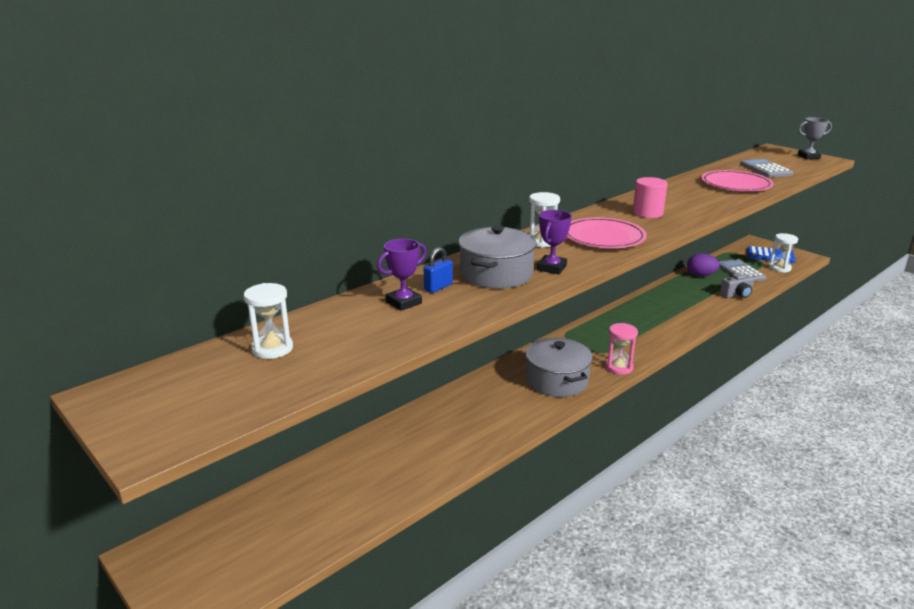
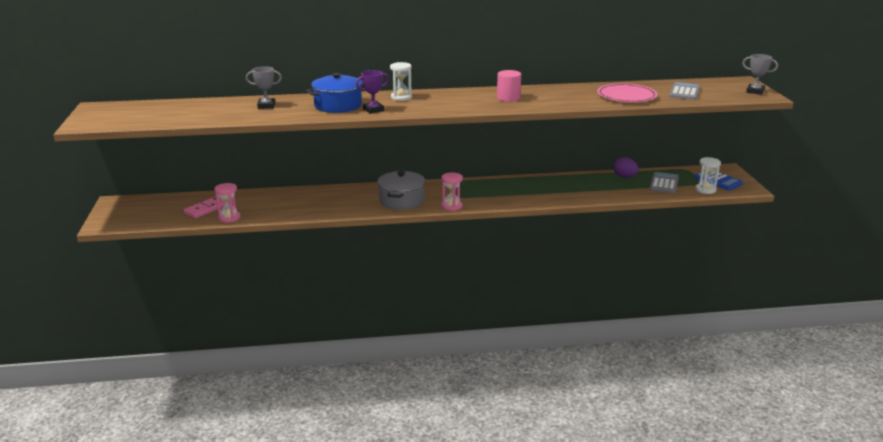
camera: 35 degrees right, 0 degrees up
white hourglass [244,283,293,359] -> none
purple trophy [377,239,427,311] -> grey trophy [246,66,282,109]
blue padlock [424,247,453,293] -> none
grey pot [458,225,536,288] -> blue pot [306,73,364,113]
pink plate [567,217,647,248] -> none
grey camera [720,273,754,298] -> none
none -> pink domino [184,197,226,218]
none -> pink hourglass [214,183,240,223]

